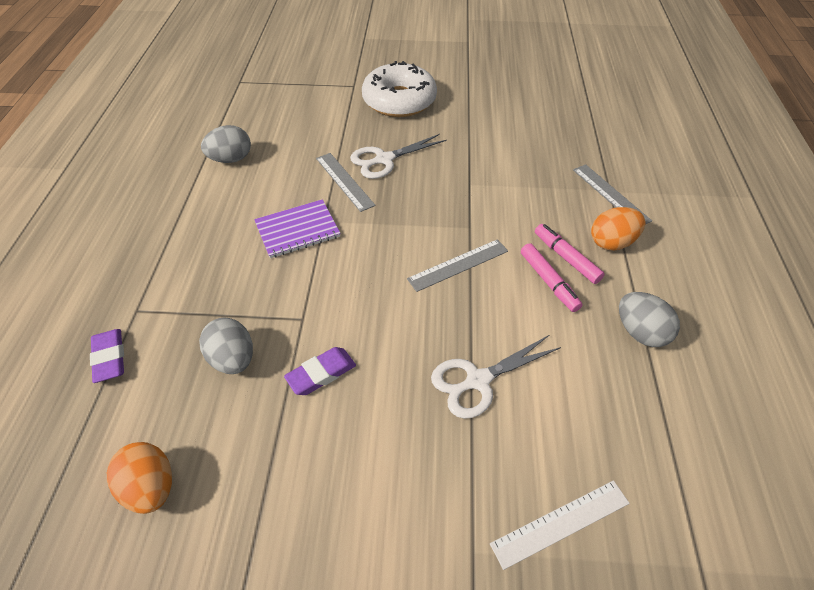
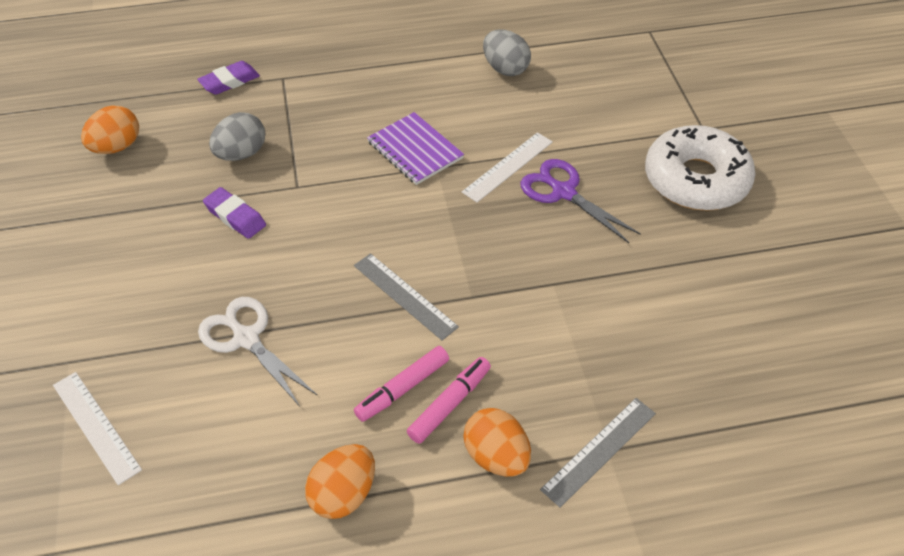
camera: 75 degrees right, 0 degrees up
grey ruler [316,153,376,212] -> white ruler [462,132,553,202]
white scissors [350,134,447,179] -> purple scissors [520,159,641,243]
grey egg [619,292,680,347] -> orange egg [305,444,375,519]

